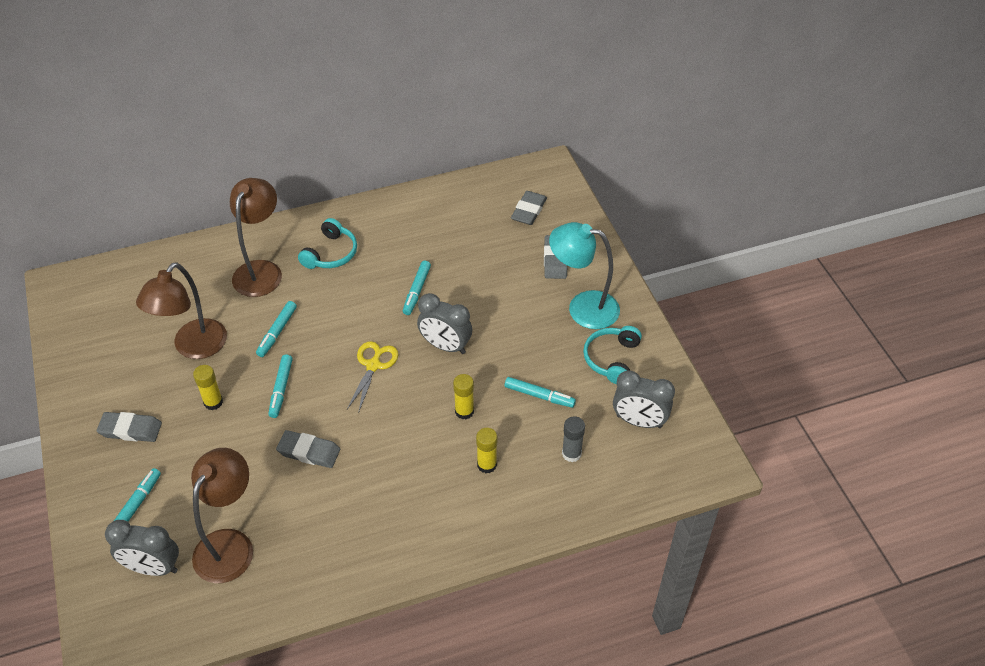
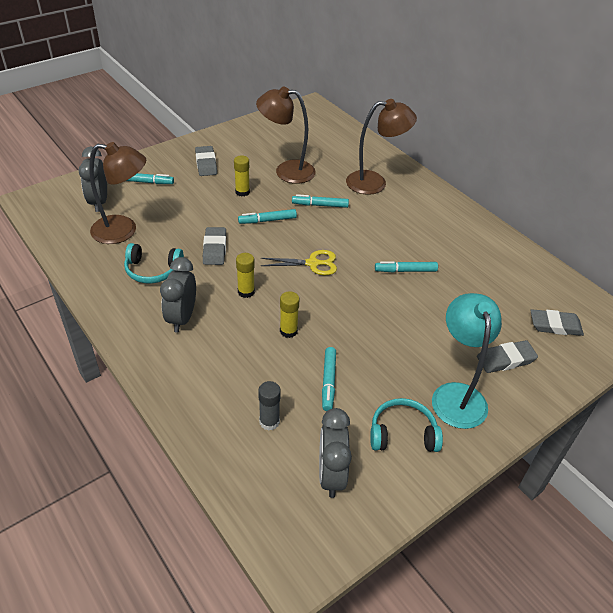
camera: 70 degrees right, 5 degrees down
turquoise headphones [298,218,357,269] -> turquoise headphones moved to [124,243,184,284]
grey clock [417,293,472,354] -> grey clock moved to [160,257,196,333]
yellow glue stick [476,428,497,473] -> yellow glue stick moved to [236,253,255,298]

